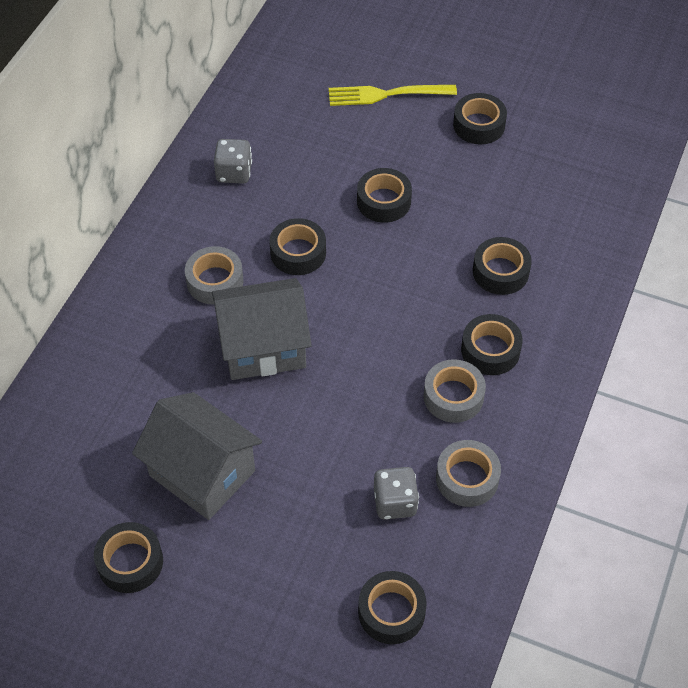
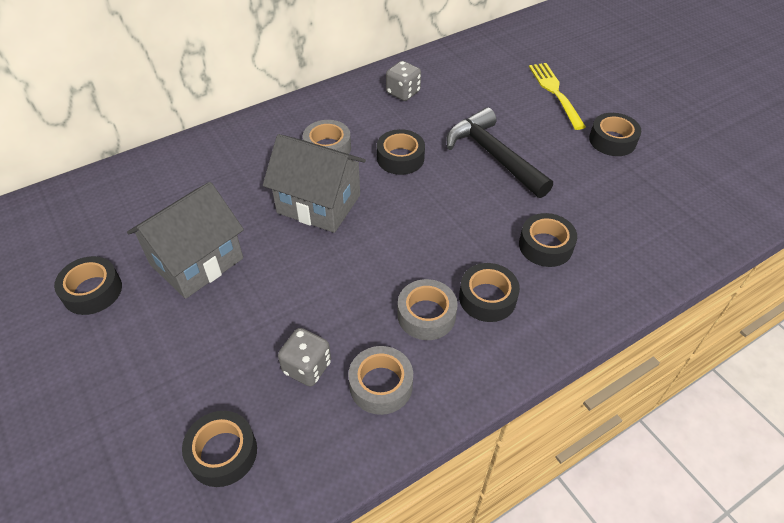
camera: 35 degrees right, 5 degrees down
grey house [132,392,262,520] -> grey house turned 60 degrees clockwise [127,182,244,299]
yellow fork [329,85,457,106] -> yellow fork turned 45 degrees clockwise [529,63,586,130]
black tape [357,168,412,223] -> black hammer [447,107,553,198]

